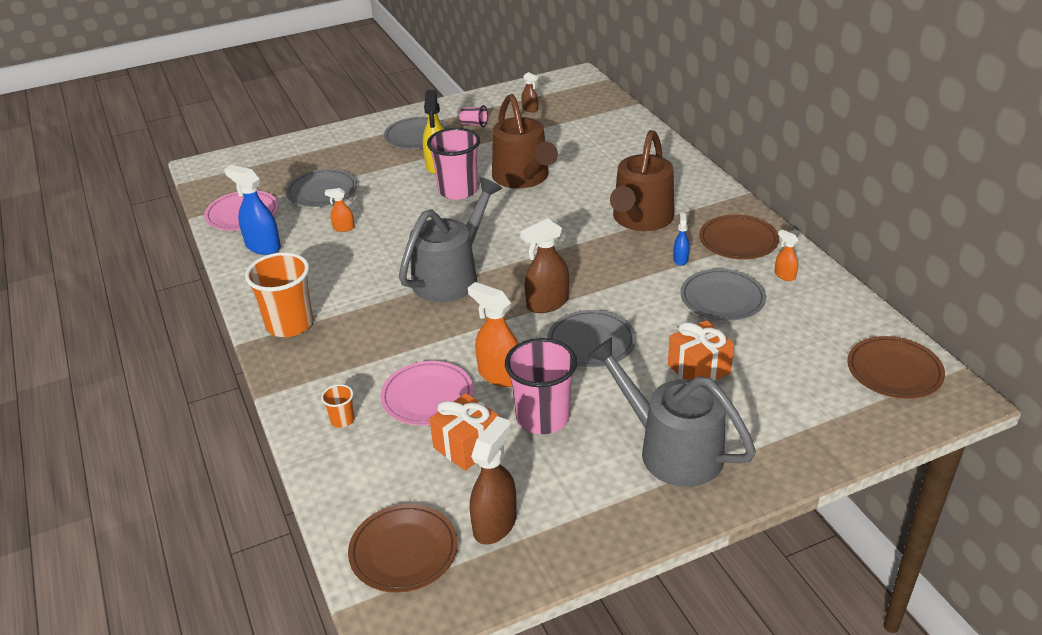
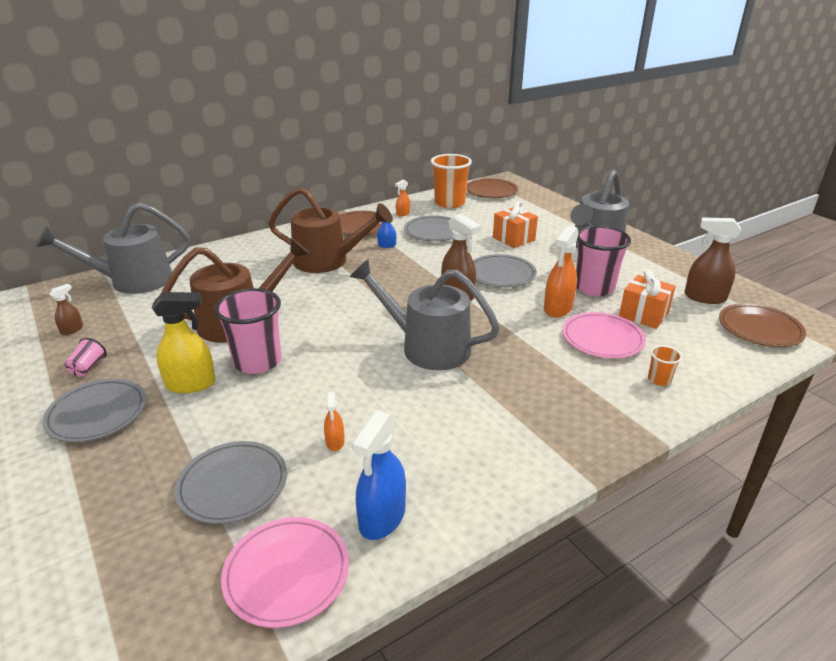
camera: 100 degrees left, 5 degrees down
orange cup [245,252,313,337] -> orange cup moved to [431,154,472,208]
none -> grey watering can [36,202,190,294]

